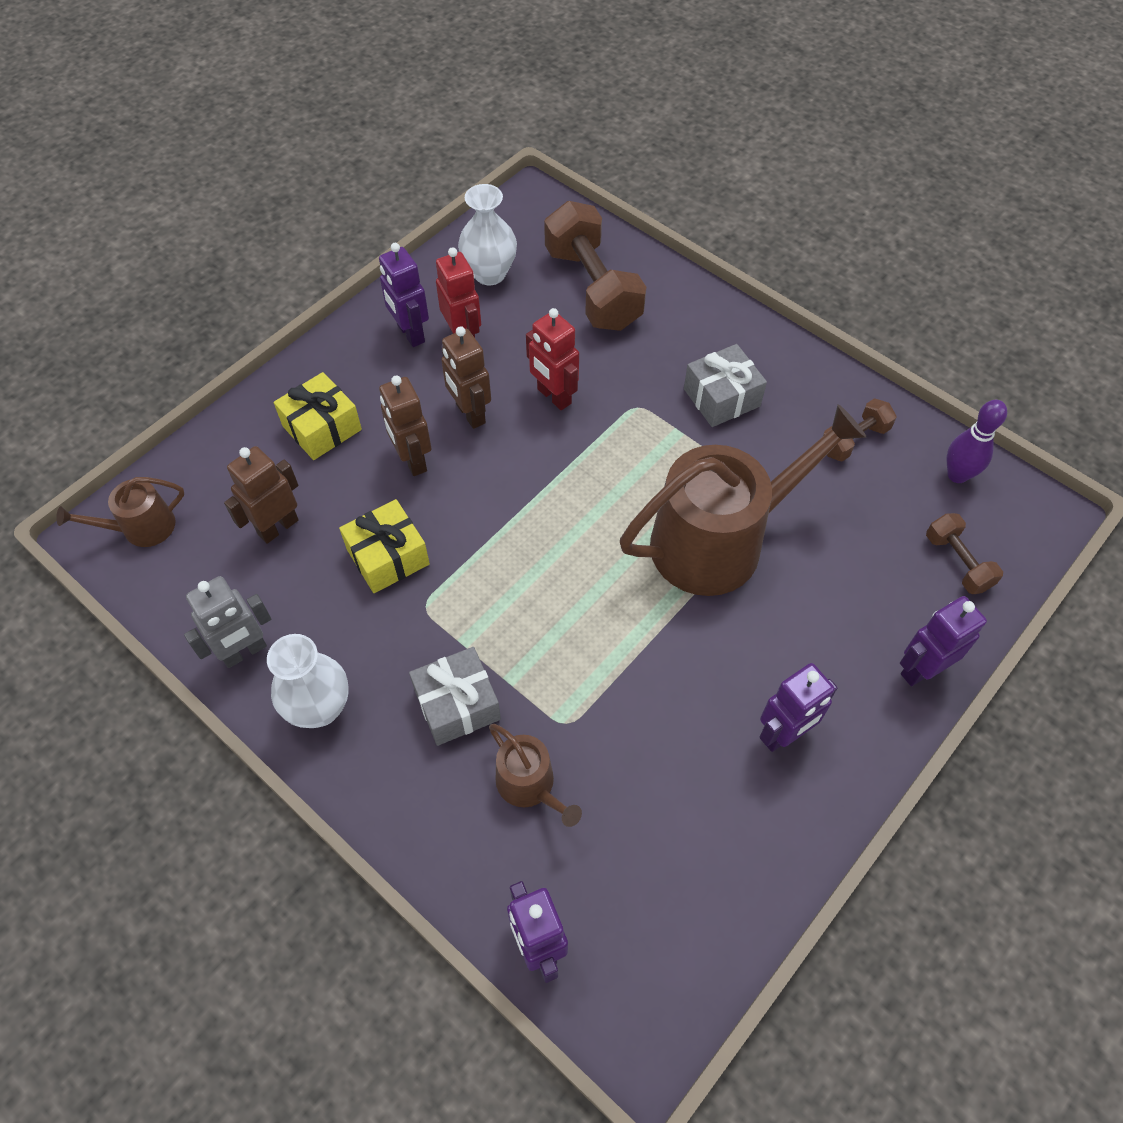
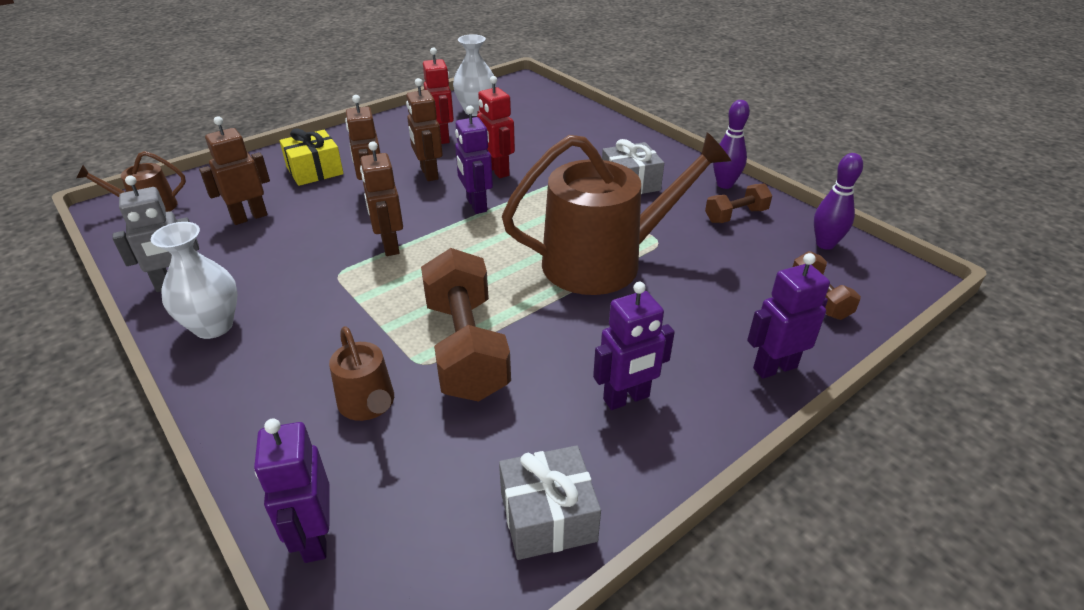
camera: 10 degrees right, 20 degrees down
yellow gift [339,499,430,593] -> none
purple robot [379,243,429,347] -> purple robot moved to [455,106,493,214]
grey gift [409,647,501,746] -> grey gift moved to [499,445,601,560]
brown dumbbell [544,201,646,331] -> brown dumbbell moved to [421,248,511,402]
none -> brown robot [360,141,403,256]
none -> purple bowling pin [713,100,750,189]

